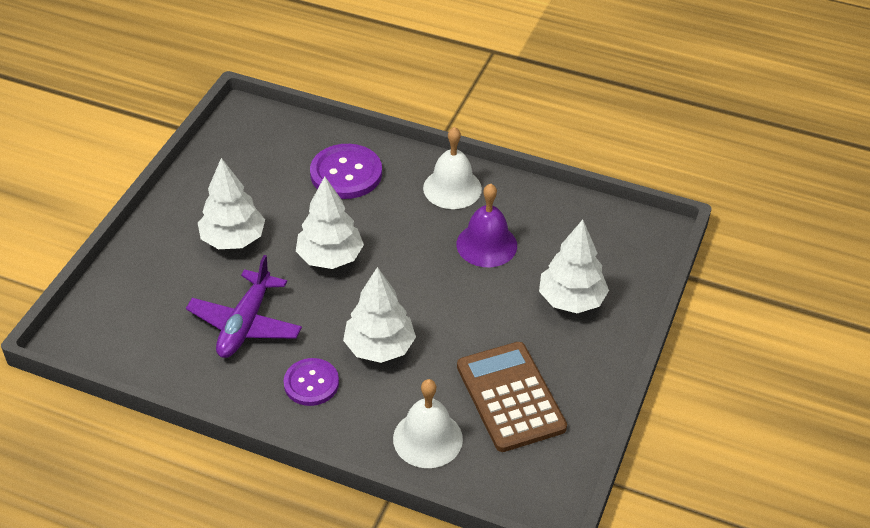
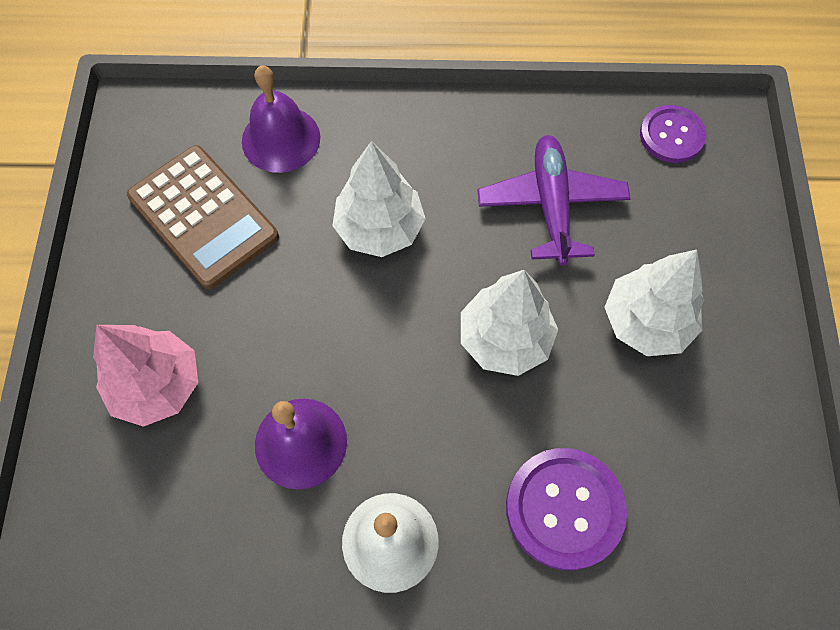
camera: 160 degrees right, 20 degrees up
purple button [284,358,339,406] -> purple button moved to [640,105,706,163]
white bell [393,379,463,468] -> purple bell [242,66,320,173]
white tree [539,220,609,313] -> pink tree [93,325,198,427]

